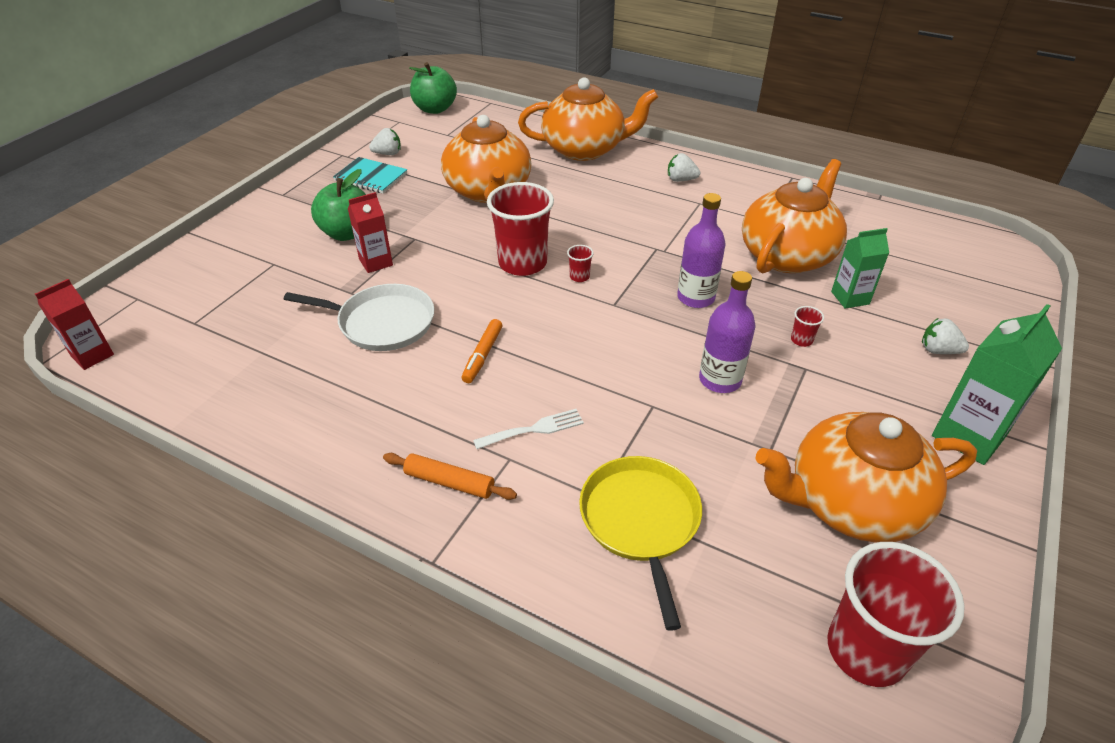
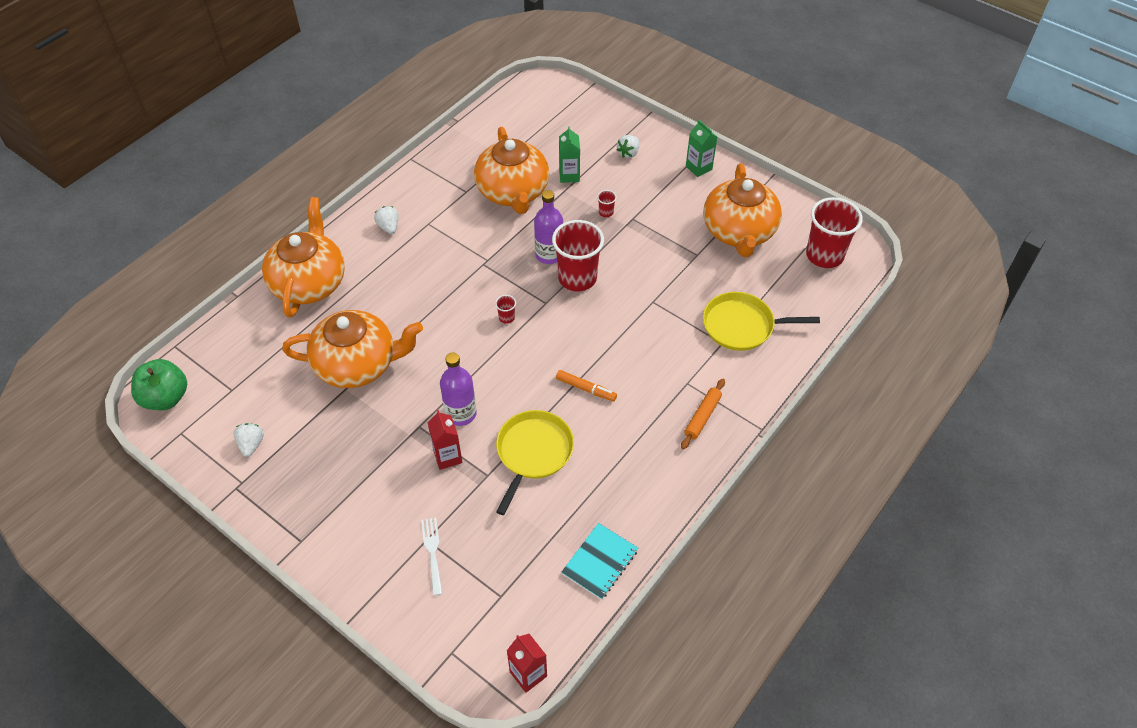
camera: 80 degrees left, 10 degrees up
white pan [284,284,434,351] -> yellow pan [496,410,574,515]
green apple [311,169,366,241] -> none
turquoise notebook [333,157,407,193] -> turquoise notebook moved to [561,523,638,600]
white fork [473,409,584,449] -> white fork moved to [421,517,443,596]
red cup [487,182,554,276] -> red cup moved to [552,220,604,291]
white strawberry [668,153,700,182] -> white strawberry turned 135 degrees clockwise [374,206,399,234]
purple bottle [699,271,756,393] -> purple bottle moved to [440,353,477,426]
orange teapot [742,159,847,274] -> orange teapot turned 150 degrees counterclockwise [474,127,549,214]
green carton [932,304,1062,465] -> green carton [686,120,717,177], size x0.63

